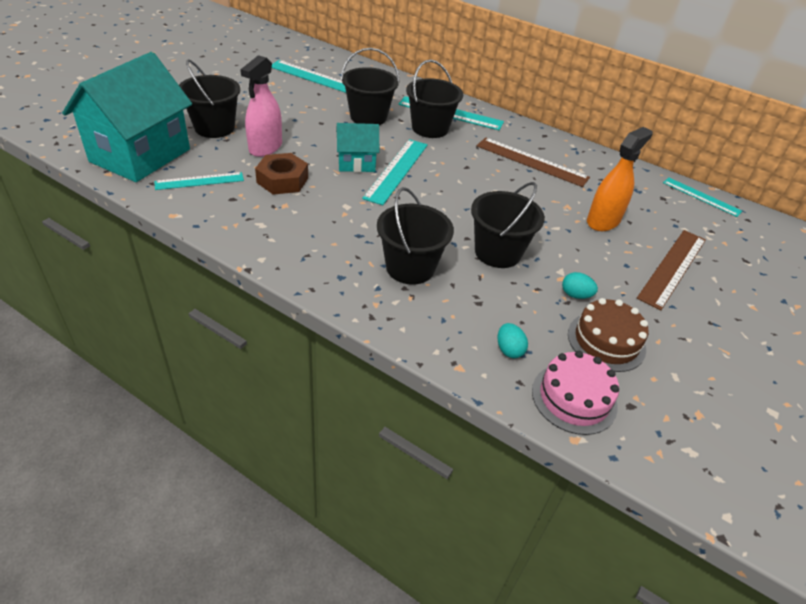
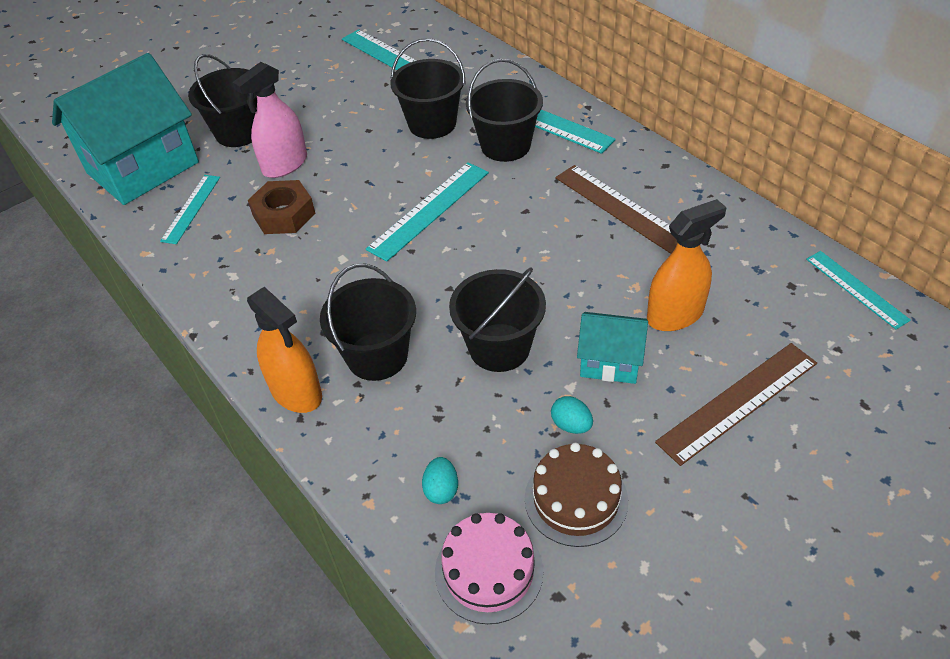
camera: 25 degrees right, 5 degrees up
turquoise ruler [154,172,244,190] -> turquoise ruler turned 75 degrees counterclockwise [160,175,220,244]
turquoise house [336,123,379,172] -> turquoise house moved to [577,312,648,384]
none -> orange spray bottle [247,287,322,413]

